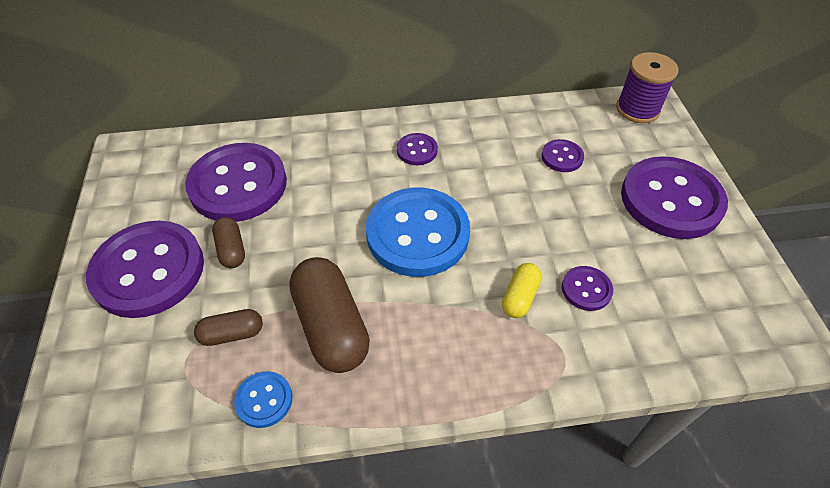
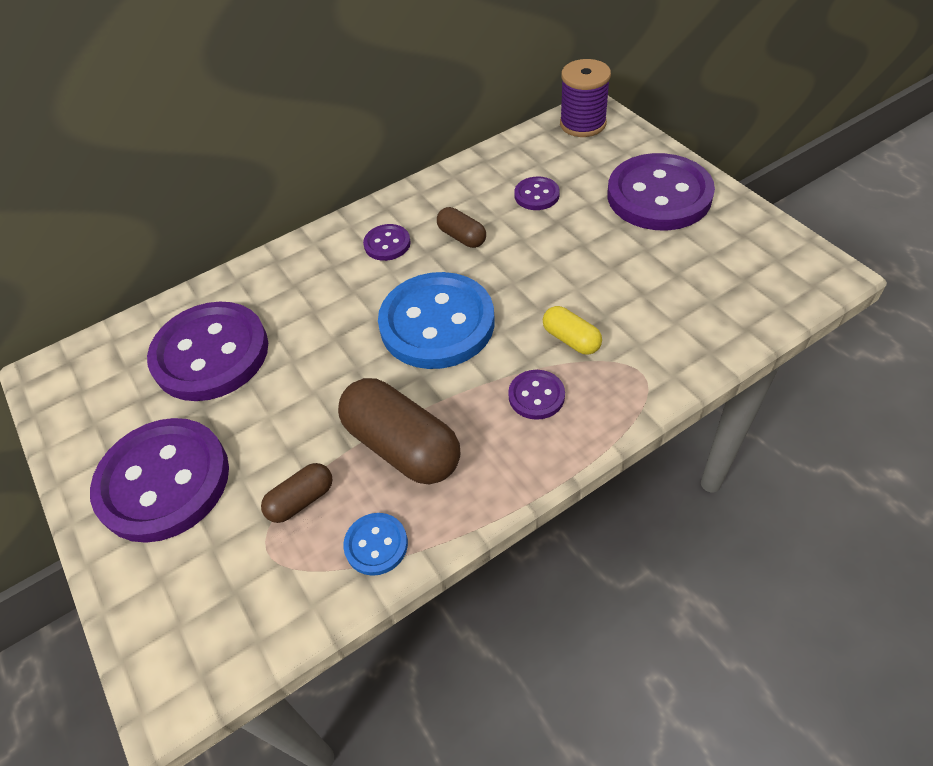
camera: 20 degrees left, 0 degrees up
brown capsule [212,217,245,268] -> brown capsule moved to [437,207,486,248]
yellow capsule [502,263,542,318] -> yellow capsule turned 45 degrees counterclockwise [543,306,602,355]
purple button [562,266,613,311] -> purple button moved to [508,370,565,420]

